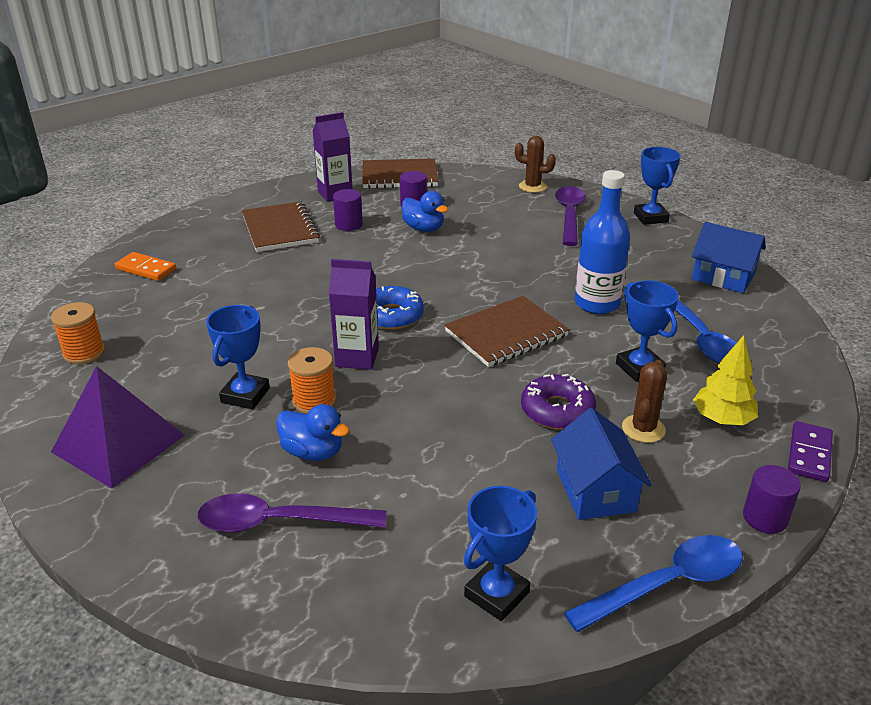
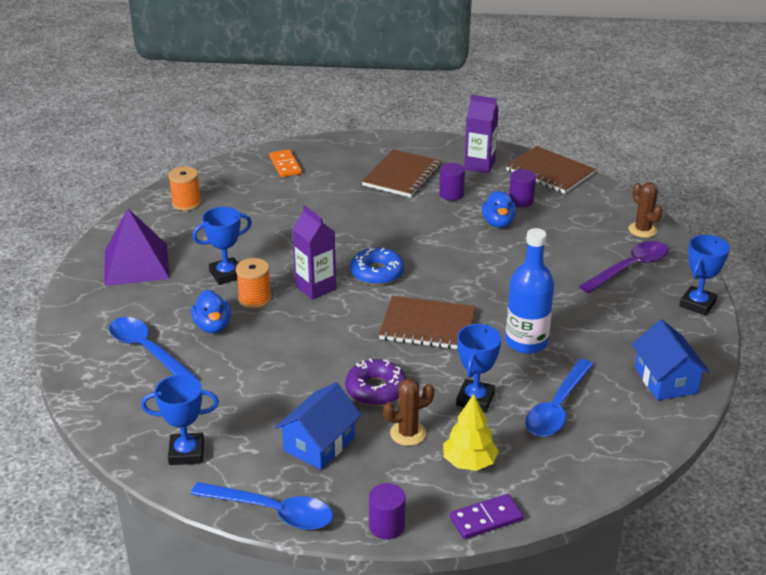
camera: 45 degrees right, 0 degrees up
purple spoon [198,493,386,533] -> blue spoon [109,317,198,379]

